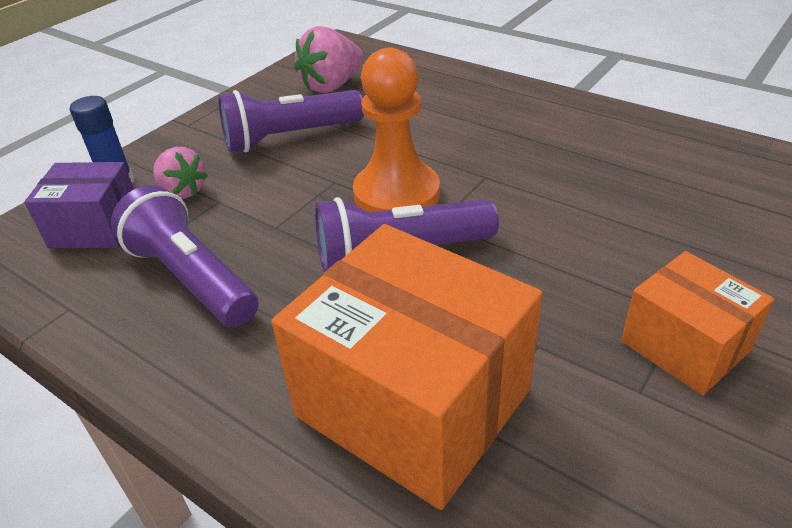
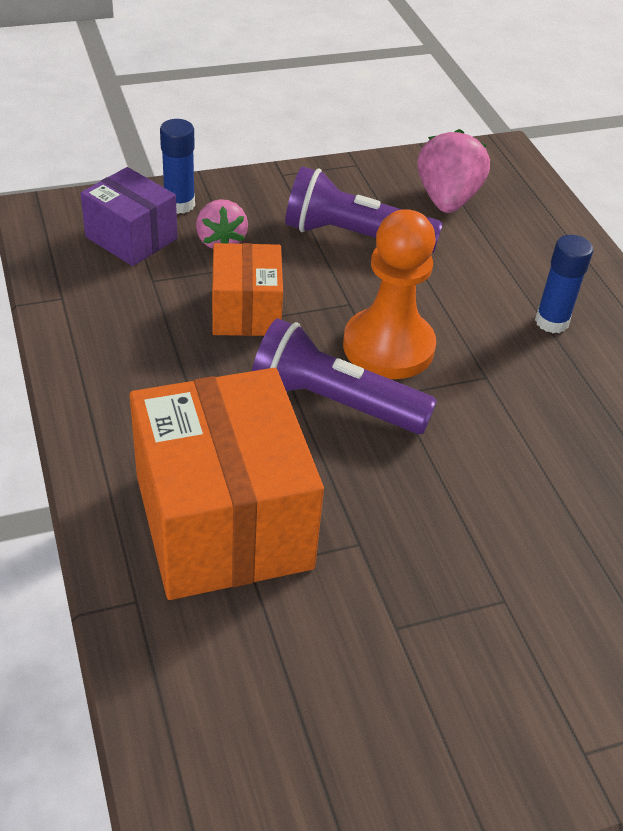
camera: 30 degrees right, 5 degrees up
purple flashlight [111,185,259,328] -> none
pink strawberry [294,26,364,93] -> pink strawberry turned 105 degrees clockwise [417,129,490,213]
orange box [621,251,774,395] -> orange box moved to [212,243,283,336]
none -> blue glue stick [535,235,593,333]

